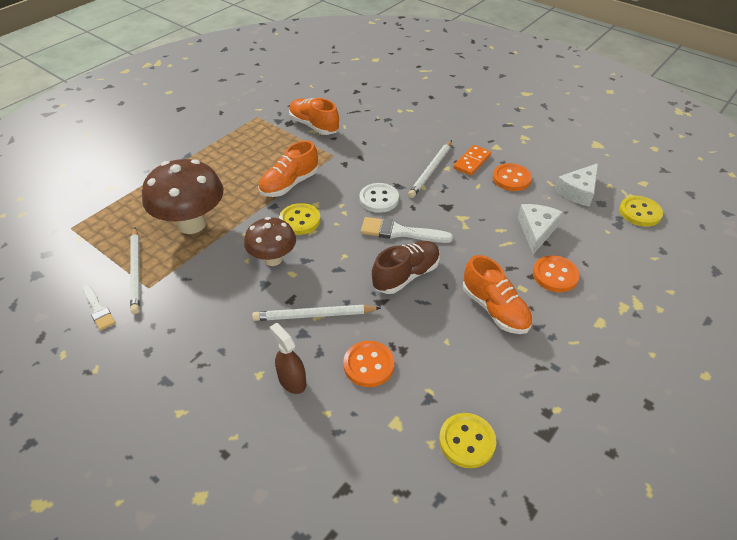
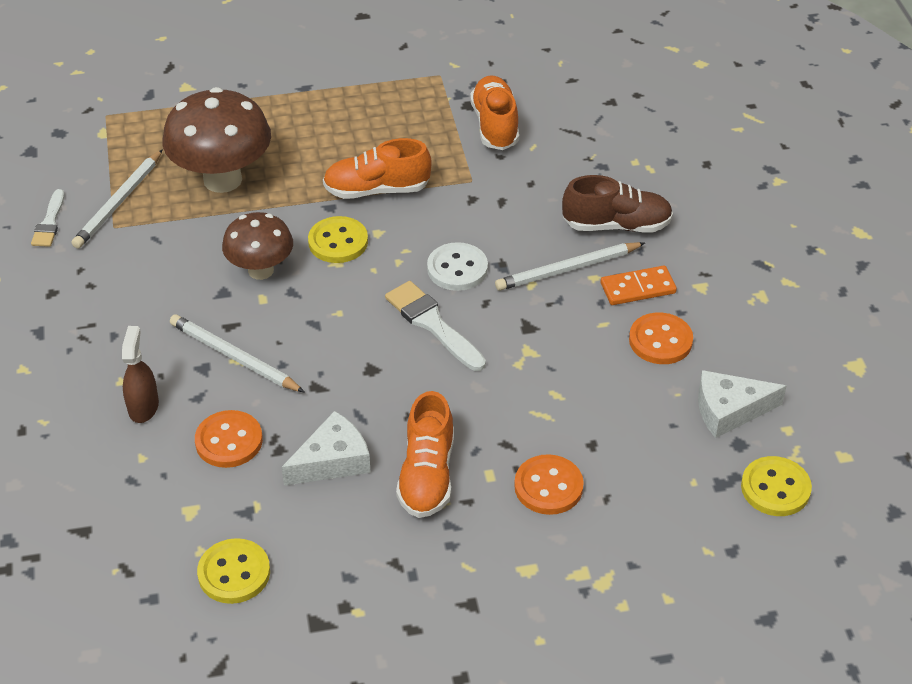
camera: 40 degrees right, 0 degrees up
brown shoe [372,241,440,294] -> brown shoe moved to [562,175,673,233]
white cheese [518,204,563,254] -> white cheese moved to [282,411,371,486]

